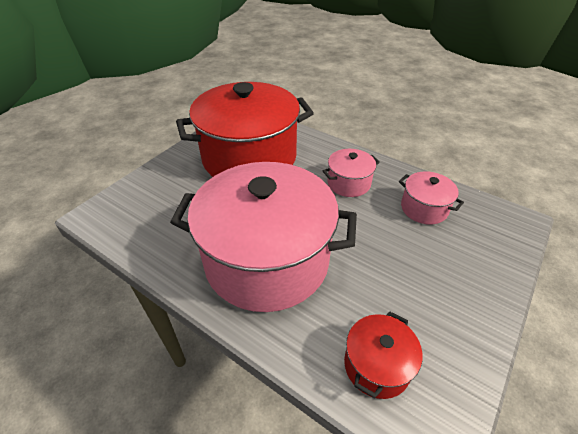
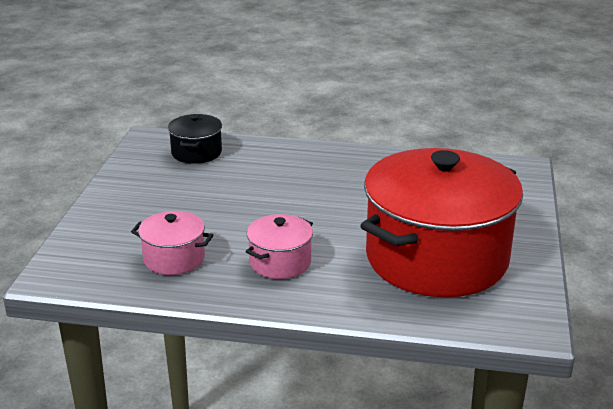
camera: 155 degrees right, 15 degrees down
pink pot [170,162,357,312] -> none
red pot [344,311,422,399] -> black pot [168,114,222,164]

